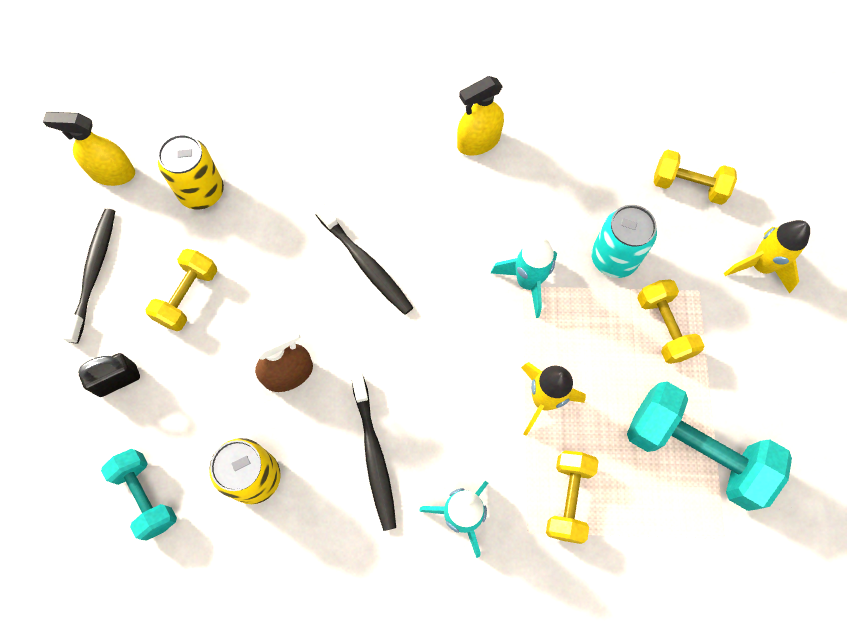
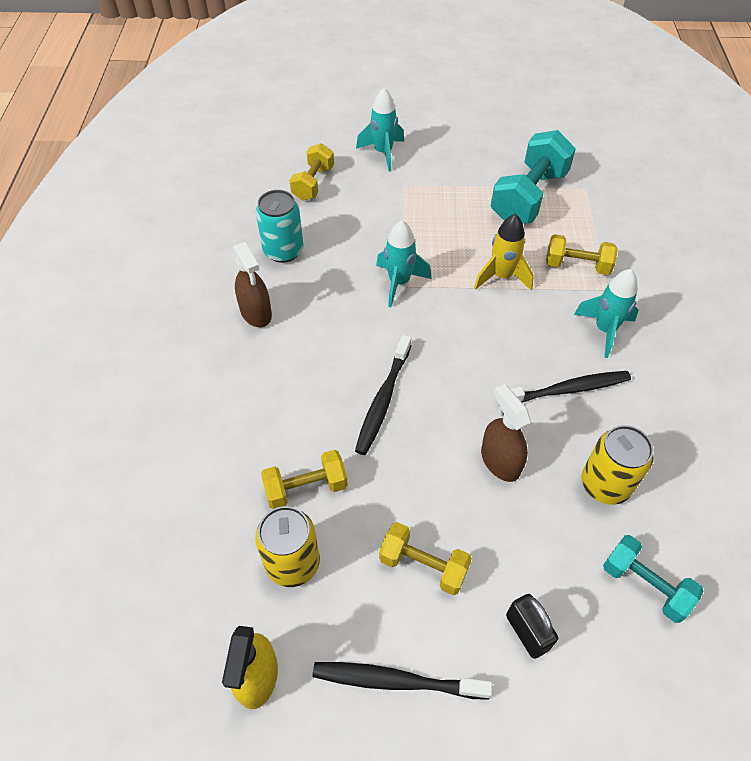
camera: 90 degrees left, 15 degrees down
turquoise dumbbell [101,449,177,541] -> turquoise dumbbell turned 75 degrees clockwise [603,535,704,623]
black toothbrush [314,203,414,315] -> black toothbrush turned 150 degrees clockwise [355,335,411,455]
yellow spray bottle [457,76,504,156] -> brown spray bottle [233,242,272,327]
turquoise can [591,205,657,278] -> turquoise can moved to [256,190,303,263]
yellow dumbbell [637,279,704,364] -> yellow dumbbell moved to [261,450,348,509]
yellow rocket [724,220,810,294] -> turquoise rocket [356,88,404,171]

